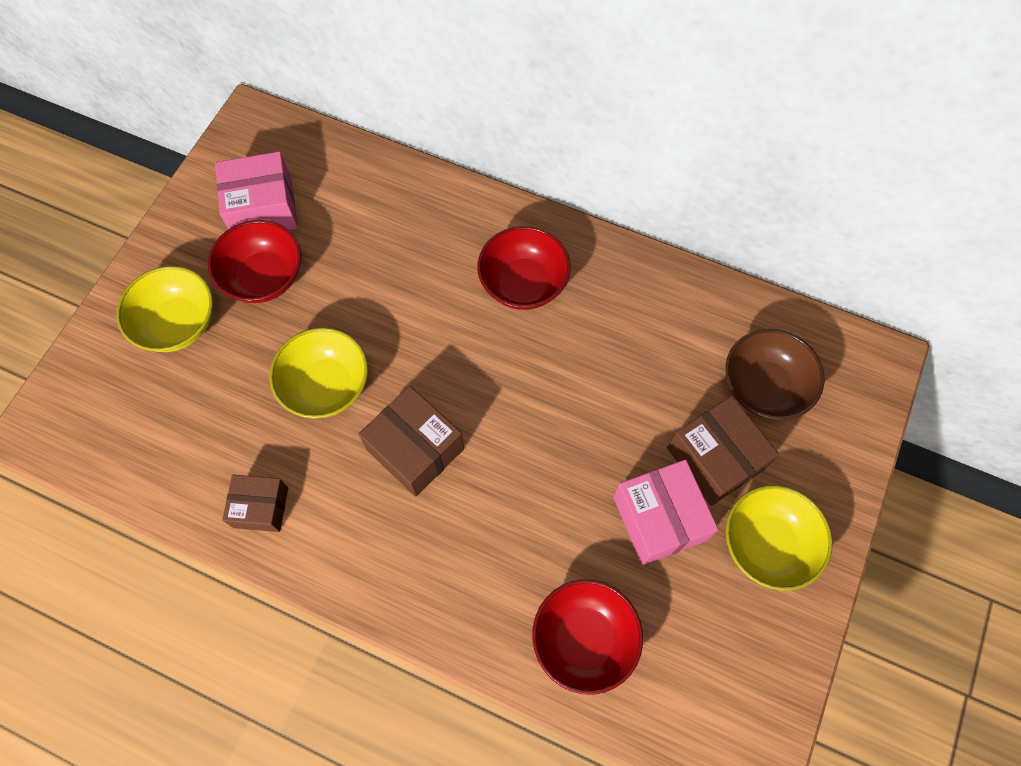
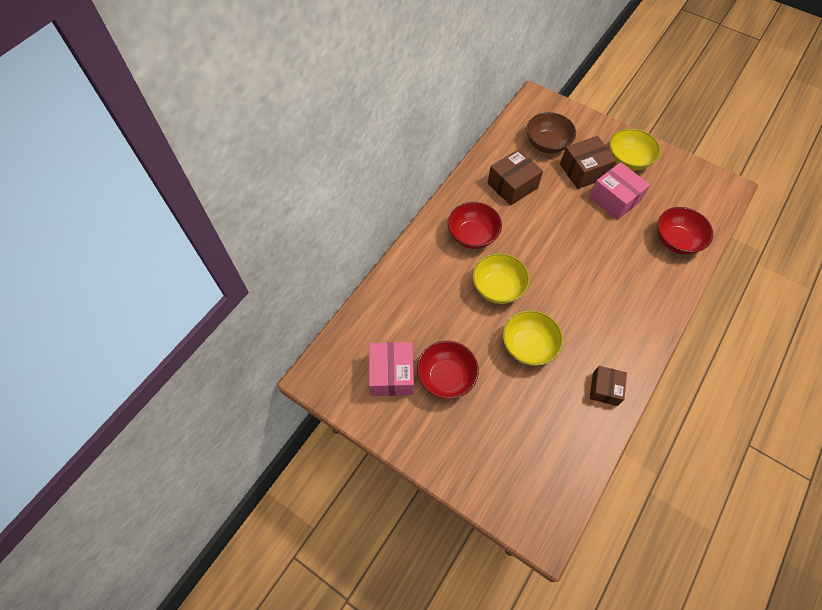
camera: 80 degrees left, 5 degrees down
yellow bowl [116,266,213,352] -> yellow bowl moved to [472,253,530,304]
brown box [359,386,464,497] -> brown box moved to [488,149,543,206]
pink box [613,459,718,565] -> pink box turned 60 degrees clockwise [589,162,650,220]

